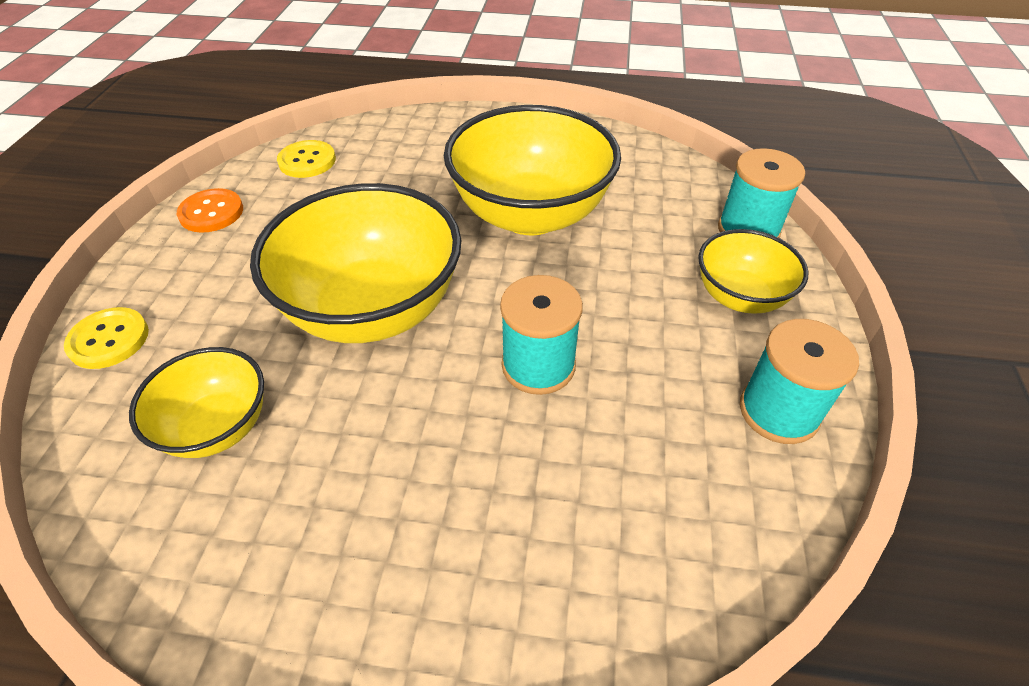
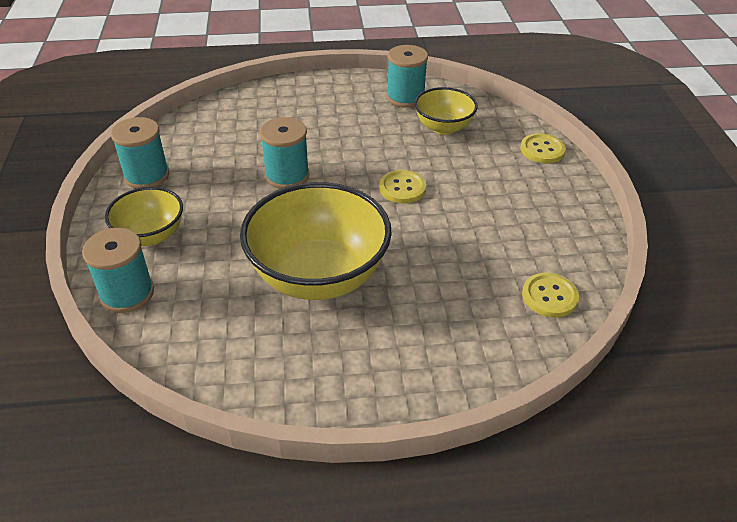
camera: 165 degrees right, 5 degrees down
orange button [177,188,243,233] -> none
yellow bowl [250,183,461,343] -> yellow button [379,170,426,203]
none -> turquoise spool [387,45,428,108]

